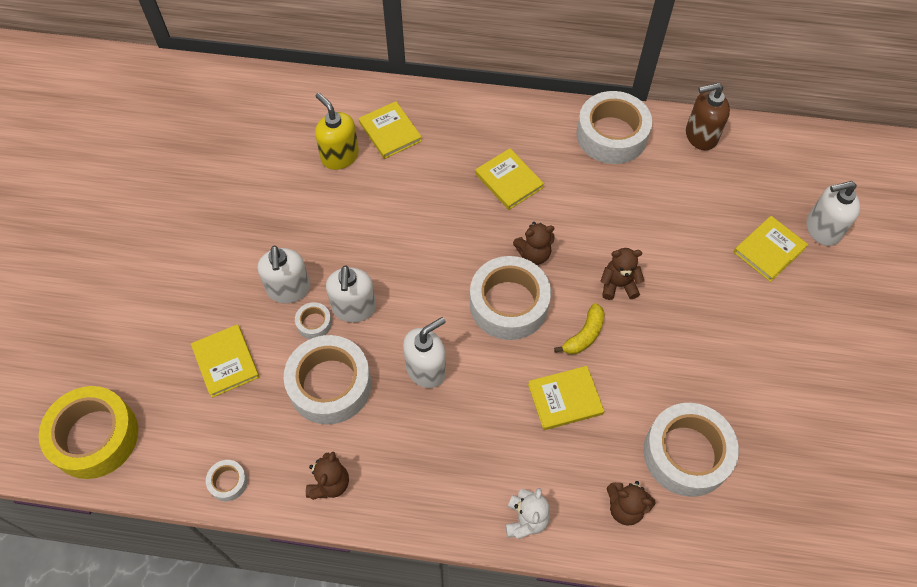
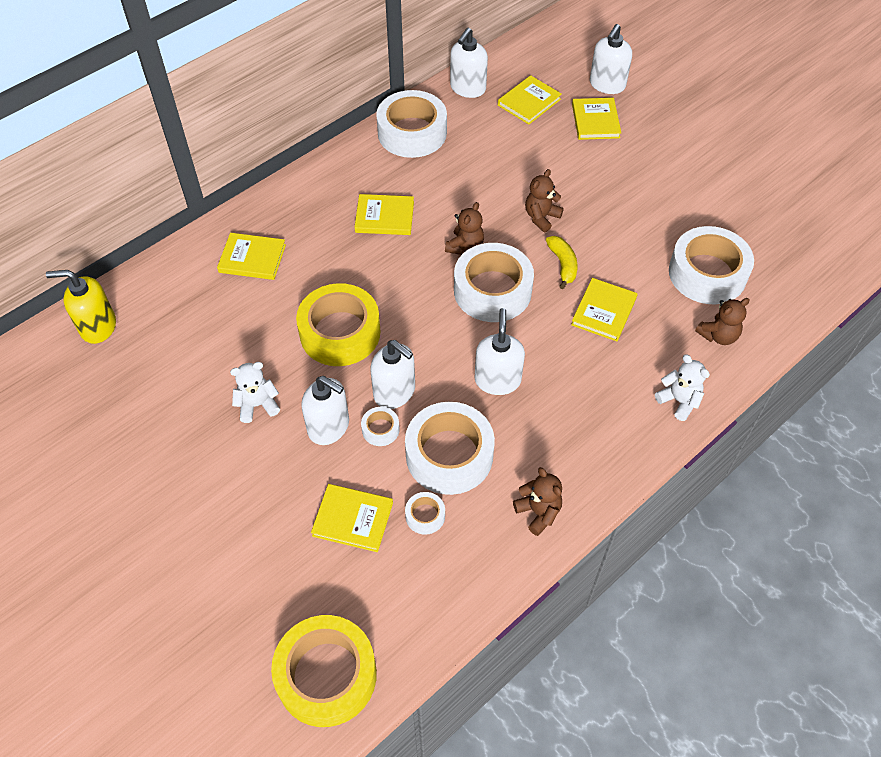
camera: 50 degrees left, 5 degrees down
white tape [206,460,248,501] -> white tape moved to [405,492,445,535]
yellow soap dispenser [315,93,359,170] -> yellow soap dispenser moved to [46,270,116,344]
brown soap dispenser [686,83,730,150] -> white soap dispenser [450,28,488,98]
none -> white teddy bear [230,362,280,423]
none -> yellow tape [296,283,380,366]
none -> yellow book [498,75,562,125]

